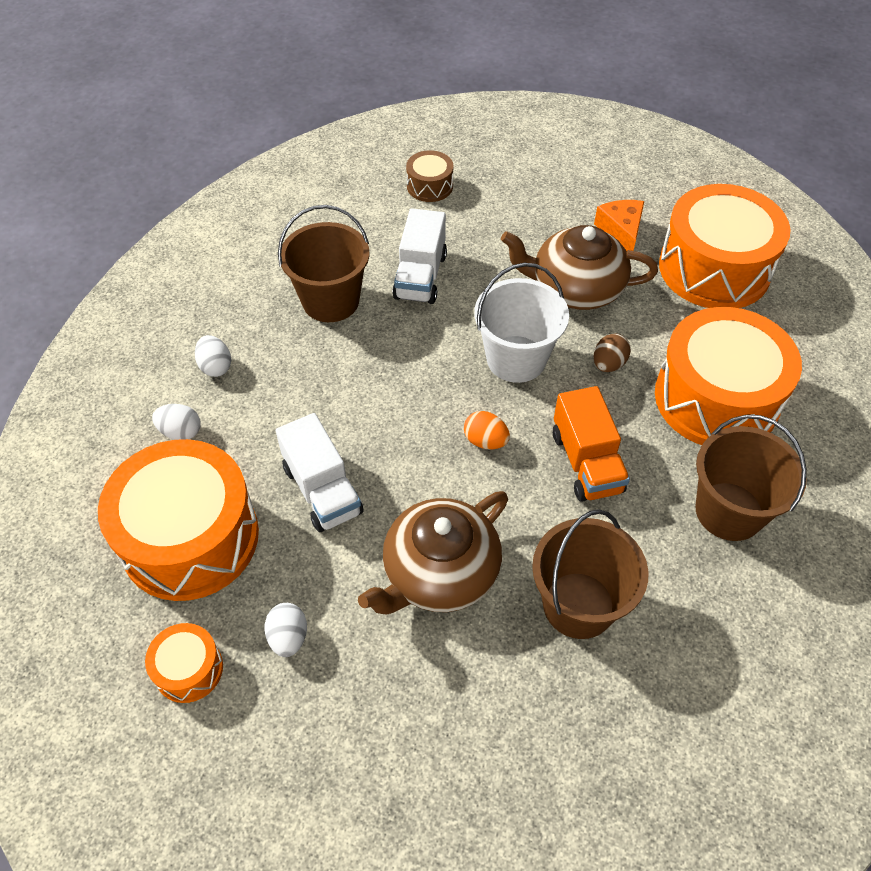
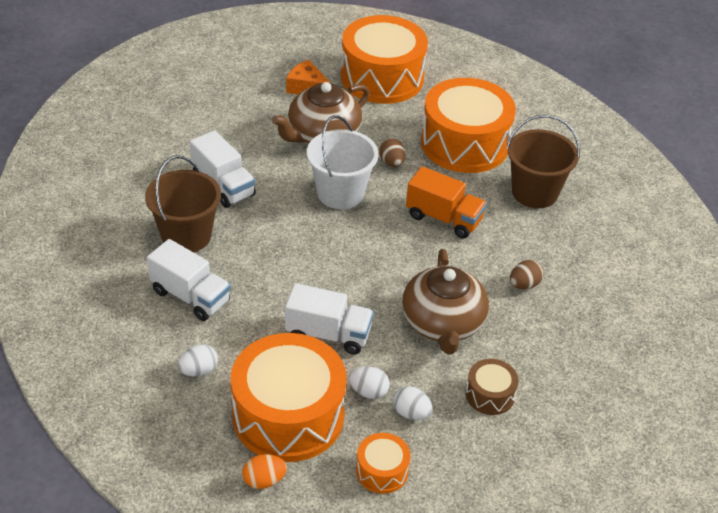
camera: 50 degrees left, 10 degrees down
white egg [195,335,231,377] -> white egg moved to [349,366,390,399]
brown drum [406,150,454,202] -> brown drum moved to [466,359,519,415]
orange egg [464,411,510,449] -> orange egg moved to [242,454,287,489]
brown bucket [532,509,648,639] -> brown egg [510,260,544,289]
none -> white truck [147,239,231,321]

